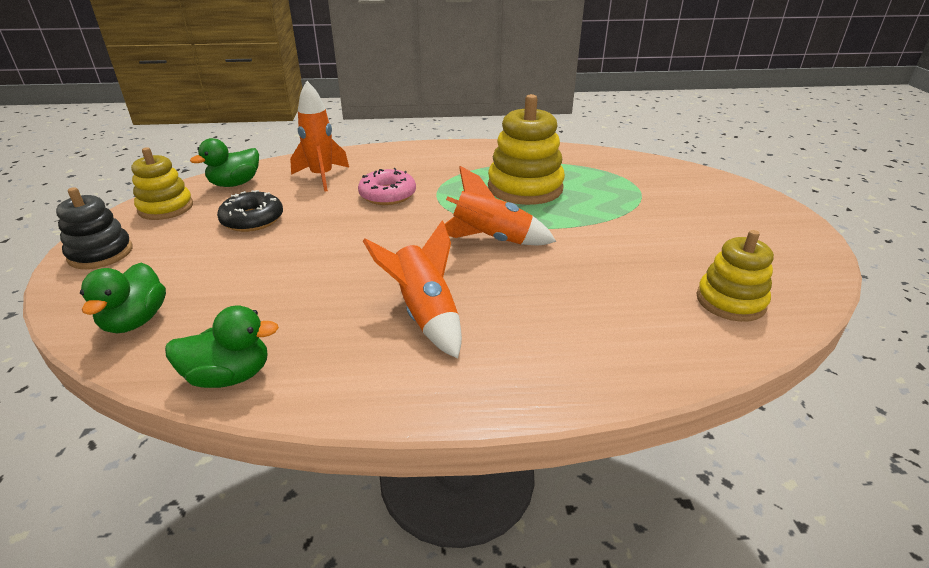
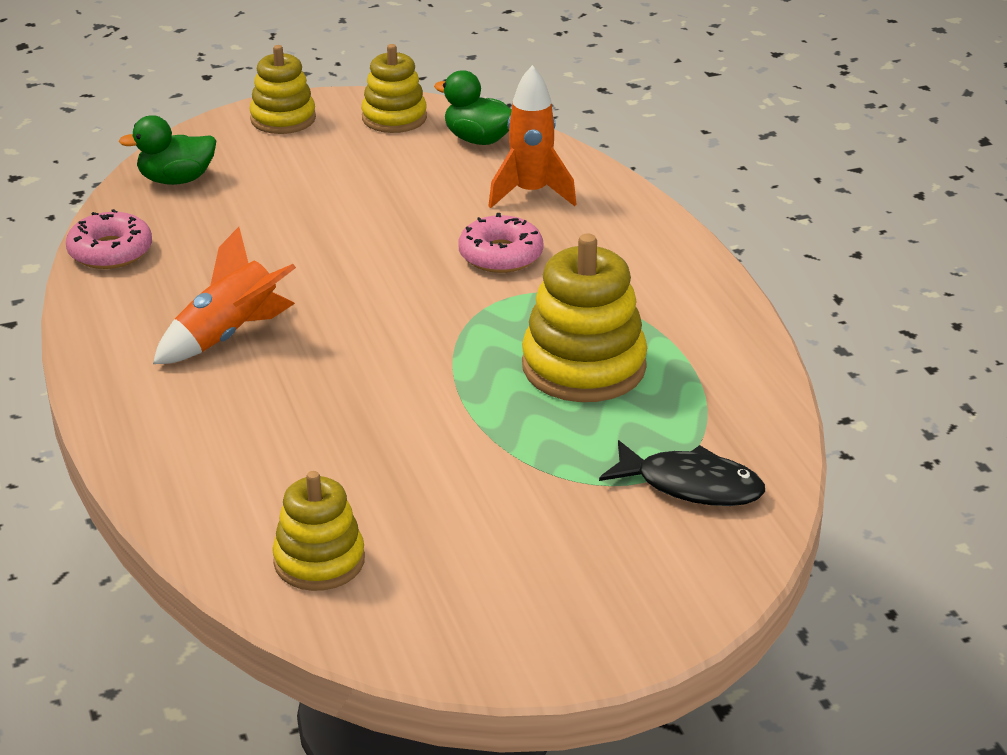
camera: 75 degrees right, 0 degrees up
black stacking toy [56,187,132,269] -> yellow stacking toy [249,45,316,134]
green duck [165,305,279,388] -> pink donut [66,209,152,269]
black donut [217,190,283,232] -> none
orange rocket [445,166,556,245] -> none
none -> black fish [599,440,765,506]

